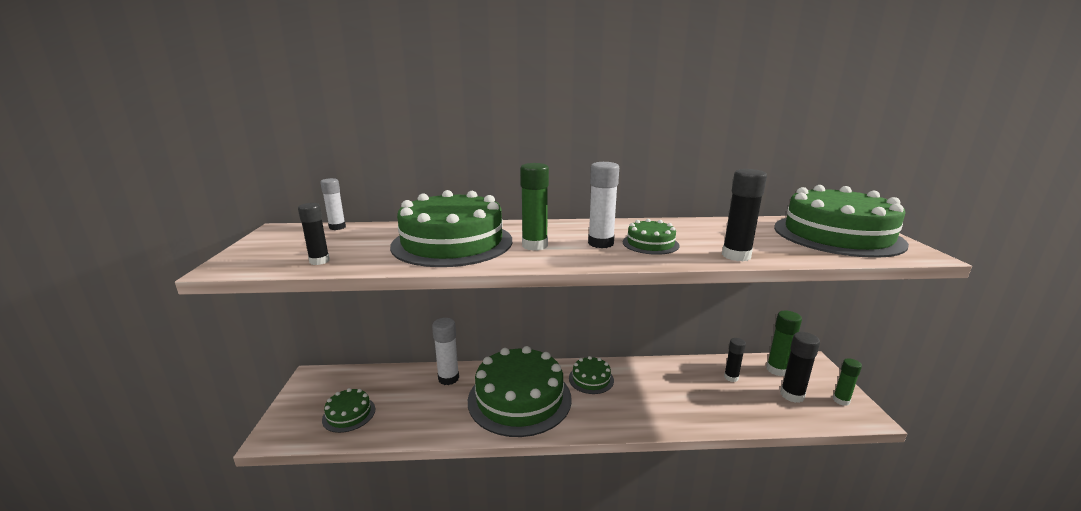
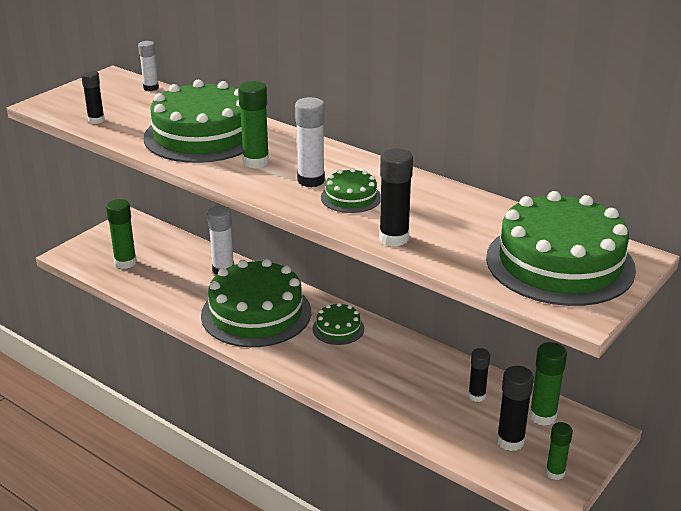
camera: 40 degrees right, 10 degrees up
green cake [322,388,375,433] -> green glue stick [106,199,137,269]

